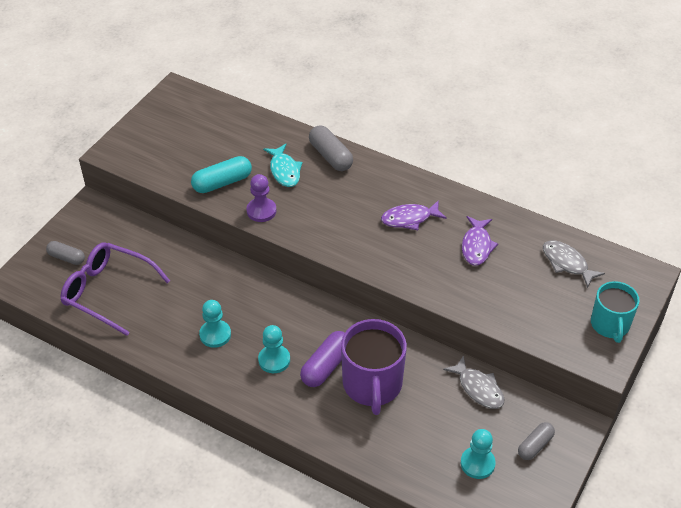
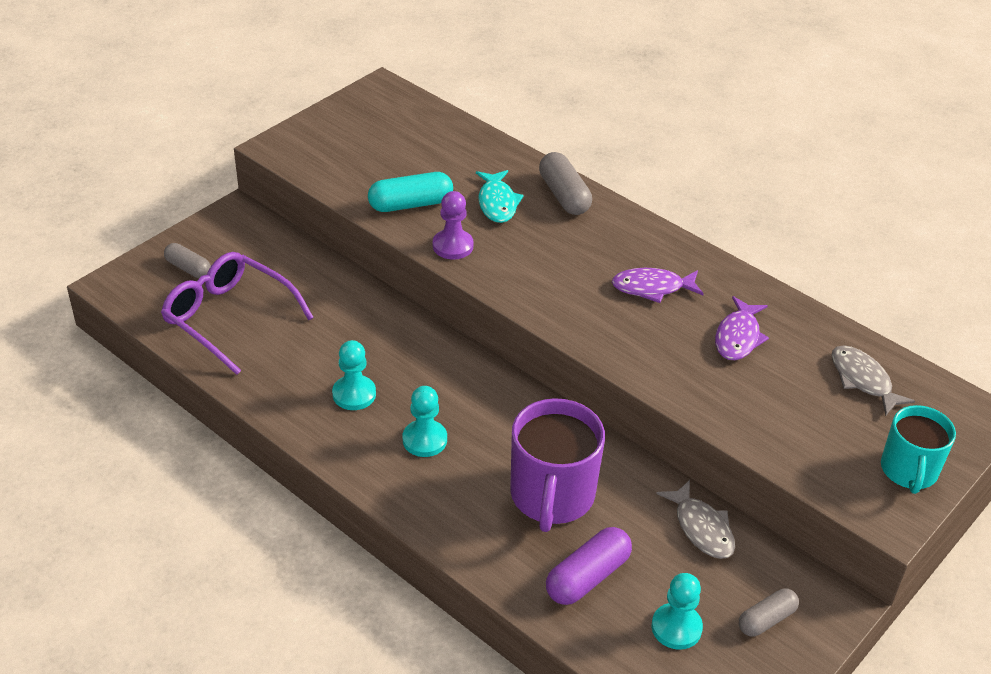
camera: 10 degrees right, 5 degrees down
purple capsule [300,331,345,387] -> purple capsule moved to [546,527,632,605]

